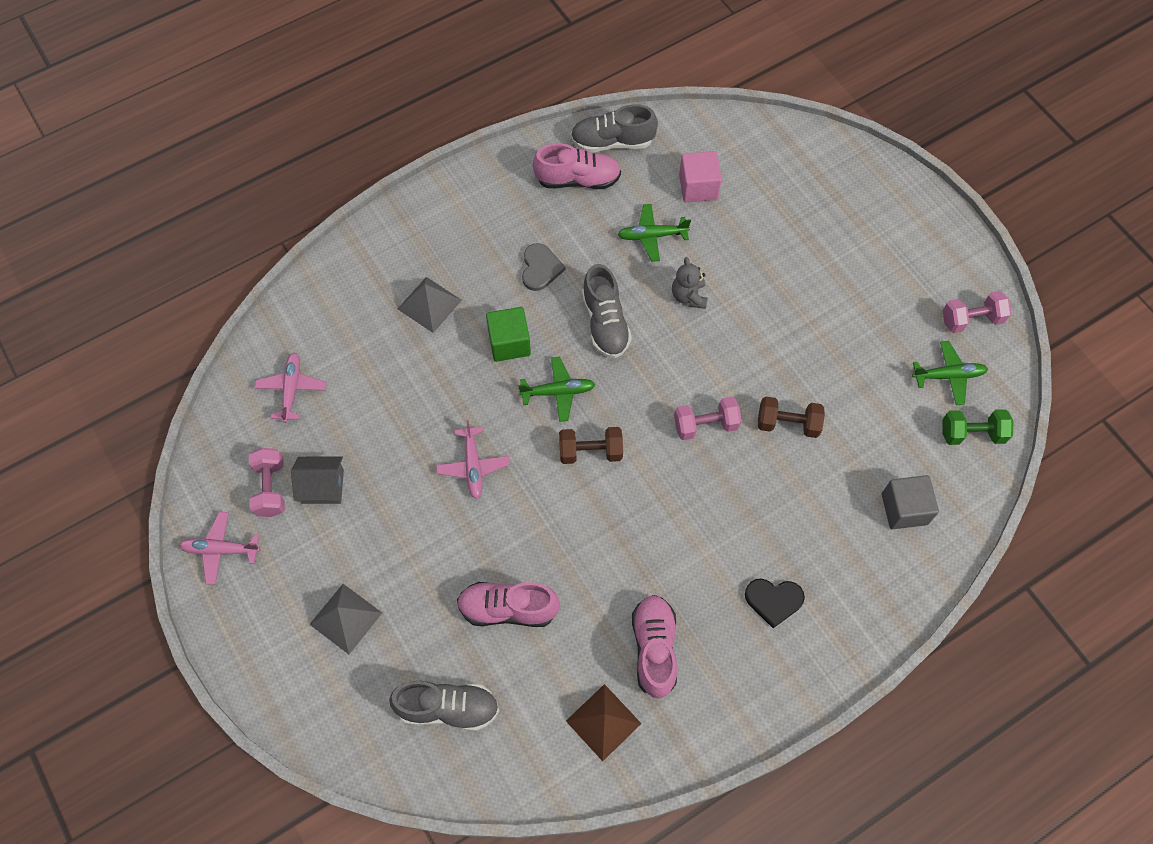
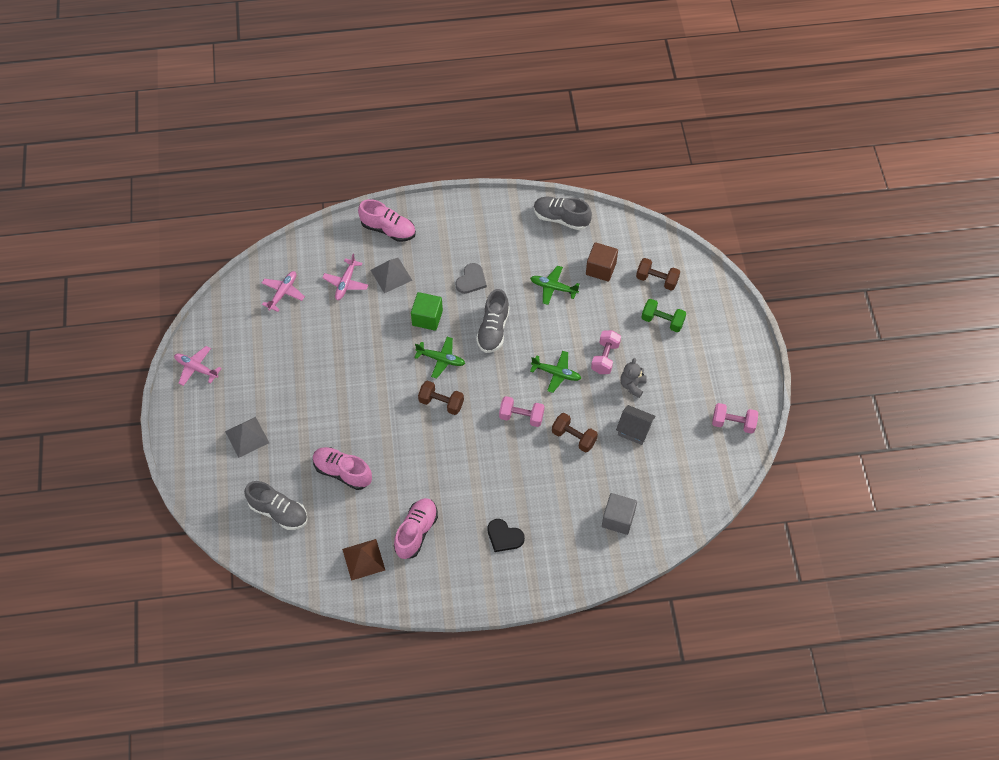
camera: 25 degrees right, 5 degrees down
pink dumbbell [249,448,285,517] -> pink dumbbell moved to [591,330,621,374]
grey house [291,456,344,504] -> grey house moved to [616,405,656,445]
pink plane [436,420,510,499] -> pink plane moved to [322,254,368,300]
pink shoe [533,143,621,189] -> pink shoe moved to [358,199,416,242]
grey teddy bear [672,257,708,309] -> grey teddy bear moved to [620,358,647,398]
pink cube [679,151,722,202] -> brown cube [586,242,618,281]
green plane [912,341,988,405] -> green plane moved to [530,351,581,393]
green dumbbell [942,409,1013,445] -> green dumbbell moved to [641,299,686,332]
none -> brown dumbbell [636,258,680,291]

